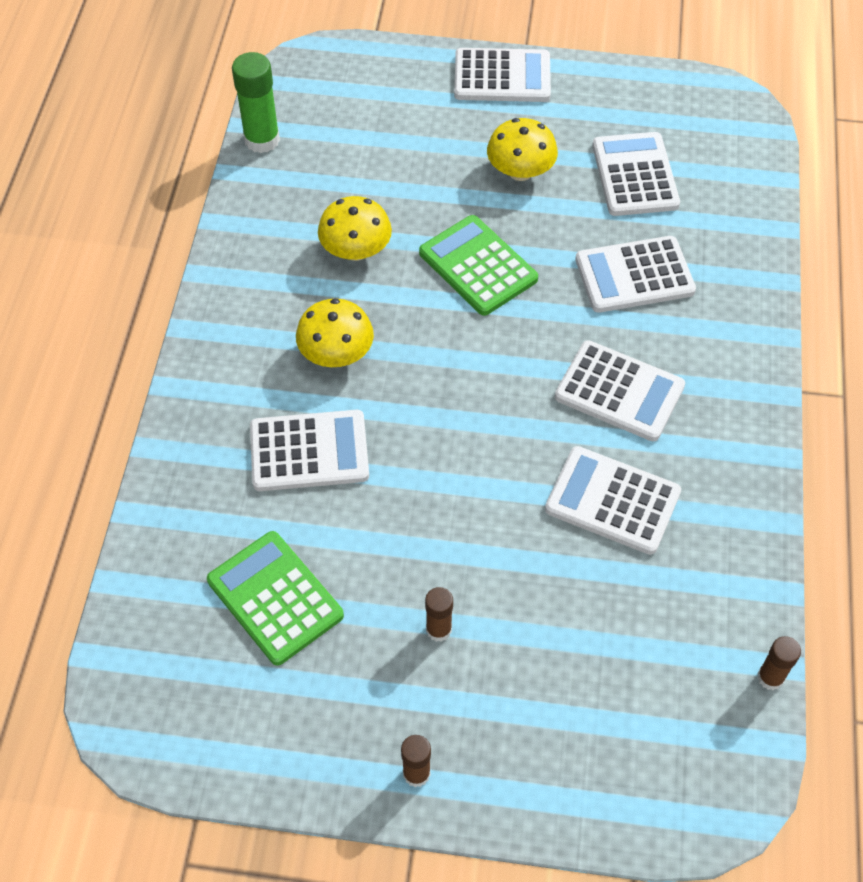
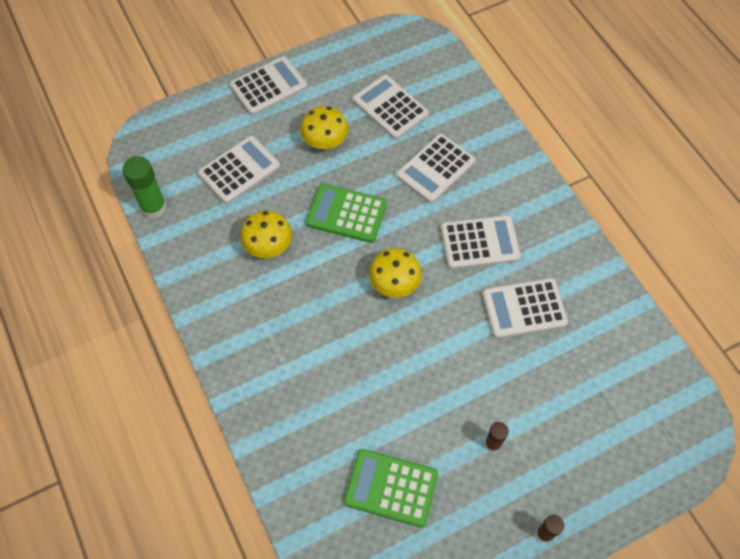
camera: 35 degrees left, 5 degrees up
white calculator [250,410,369,491] -> white calculator moved to [198,136,280,204]
yellow mushroom [296,299,374,367] -> yellow mushroom moved to [369,248,422,298]
brown glue stick [757,636,801,690] -> none

